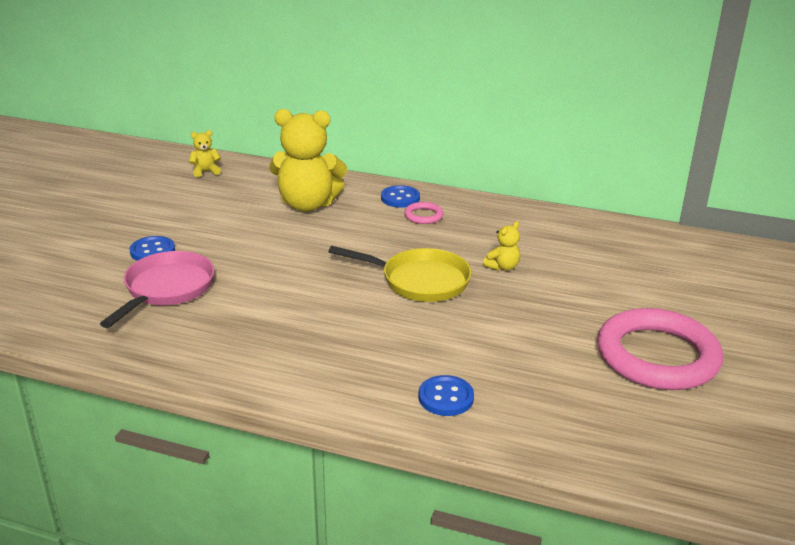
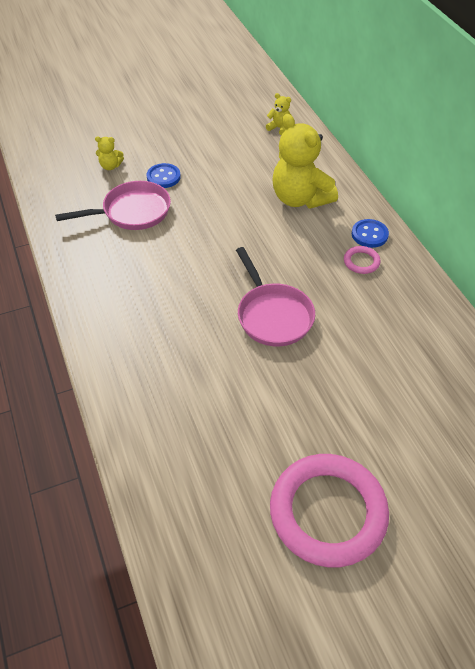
camera: 50 degrees right, 20 degrees up
yellow pan [328,246,472,302] -> pink pan [236,247,315,347]
blue button [419,375,474,416] -> none
yellow teddy bear [483,221,520,271] -> yellow teddy bear moved to [95,136,124,170]

